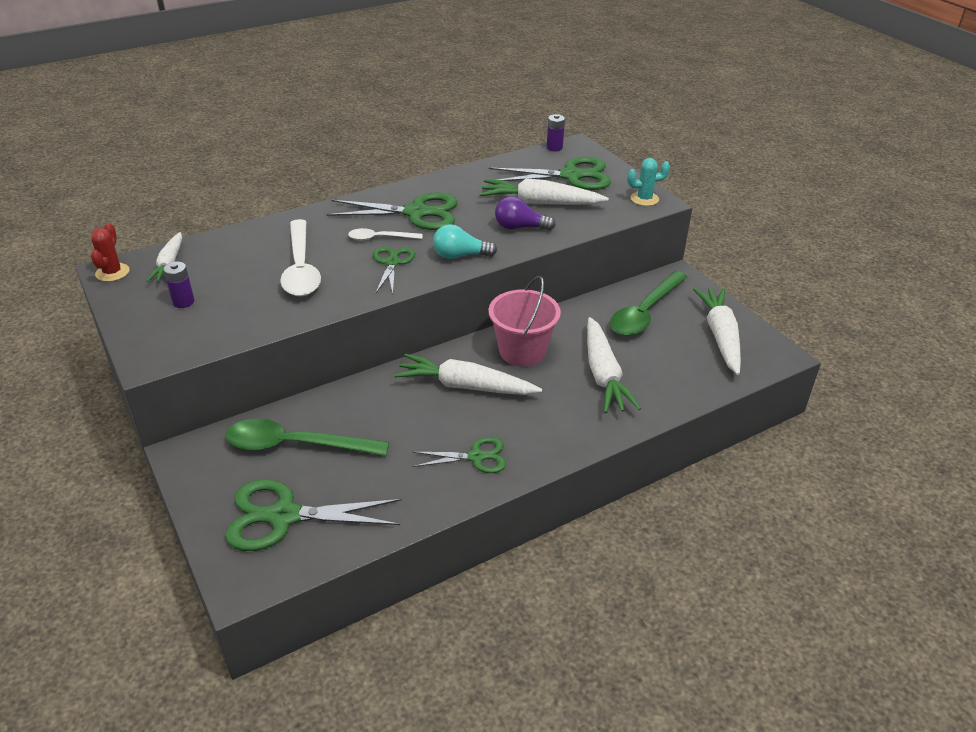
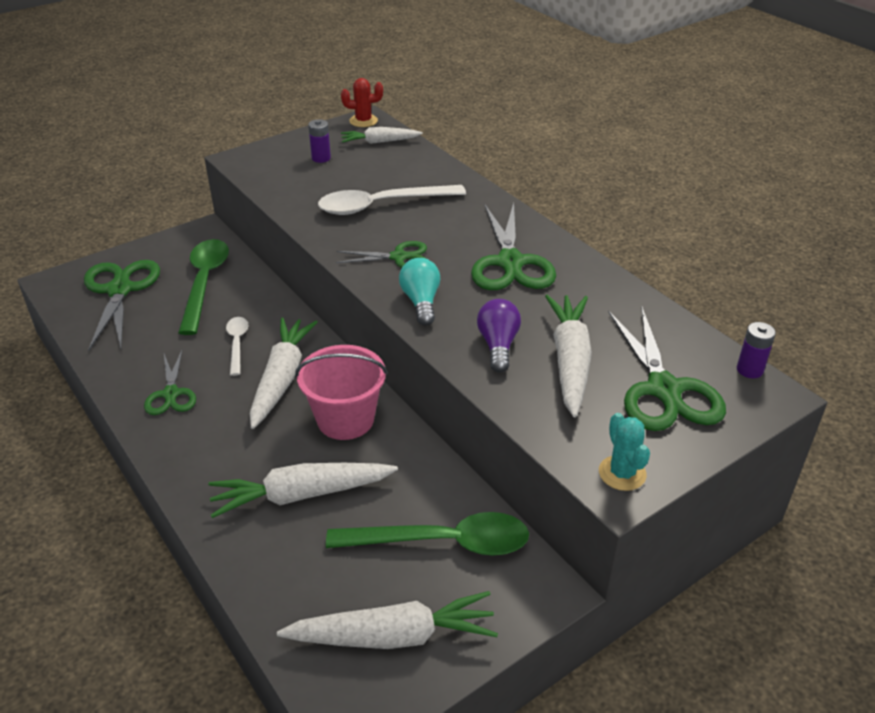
camera: 85 degrees right, 0 degrees up
white spoon [348,228,423,240] -> white spoon moved to [226,317,249,376]
green spoon [610,271,687,336] -> green spoon turned 150 degrees clockwise [326,512,529,556]

